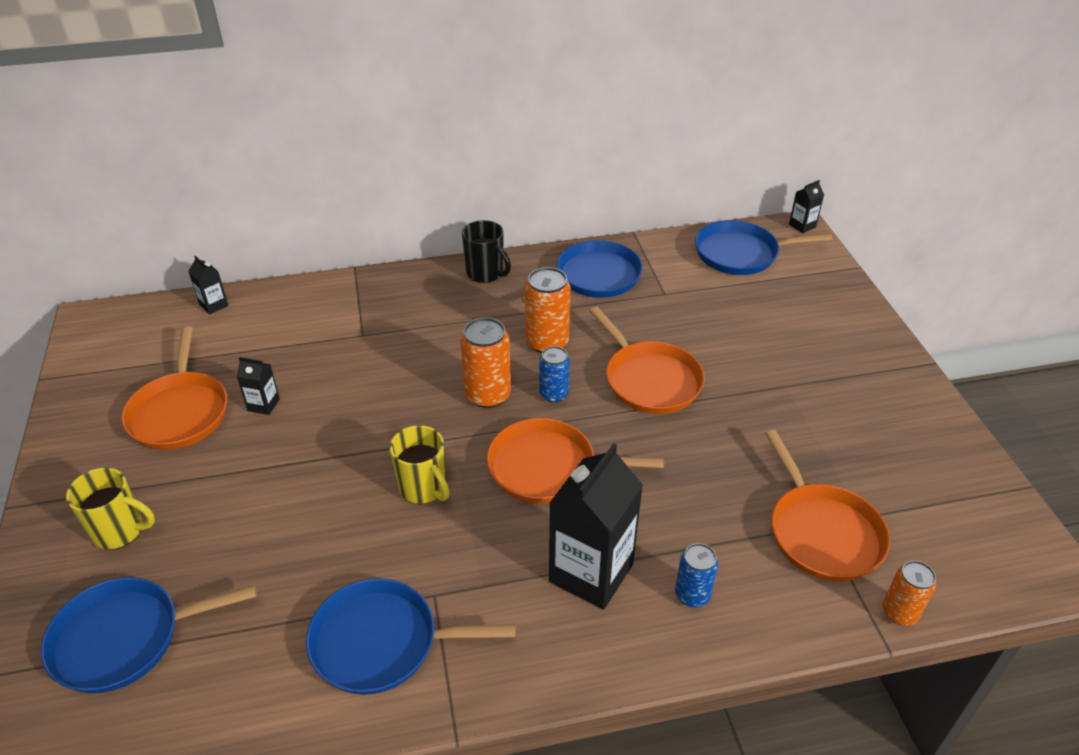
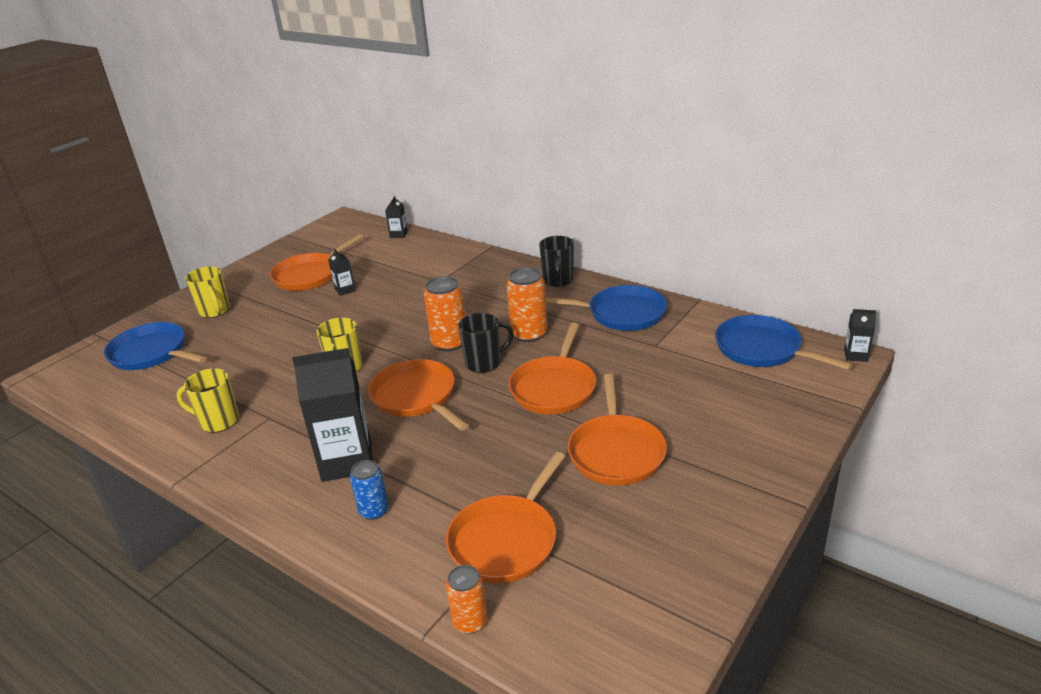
camera: 50 degrees right, 10 degrees down
blue pan [306,578,516,695] -> yellow mug [177,368,239,433]
blue can [539,346,570,403] -> black mug [459,313,514,373]
none -> orange pan [568,374,667,486]

